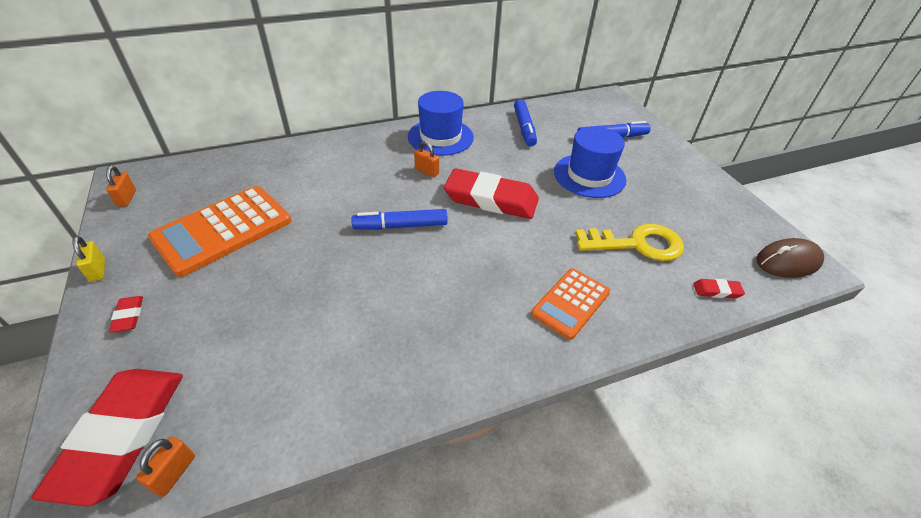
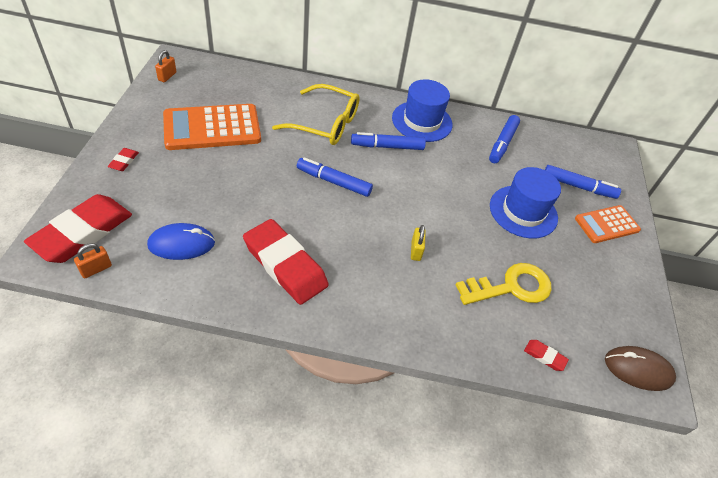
camera: 25 degrees right, 5 degrees up
yellow padlock [72,236,105,282] -> yellow padlock moved to [411,225,426,261]
orange padlock [414,141,439,177] -> blue marker [351,132,426,150]
red eraser [444,168,539,219] -> red eraser moved to [243,219,329,305]
orange calculator [531,268,610,340] -> orange calculator moved to [575,205,641,243]
yellow key [575,224,684,261] -> yellow key turned 45 degrees counterclockwise [456,263,552,305]
none -> blue mouse [147,223,215,260]
none -> yellow glasses [272,84,360,145]

